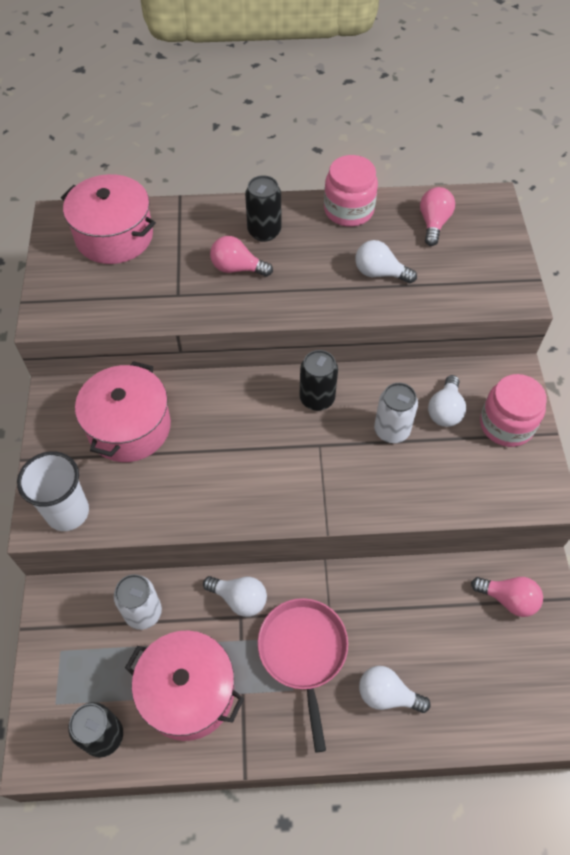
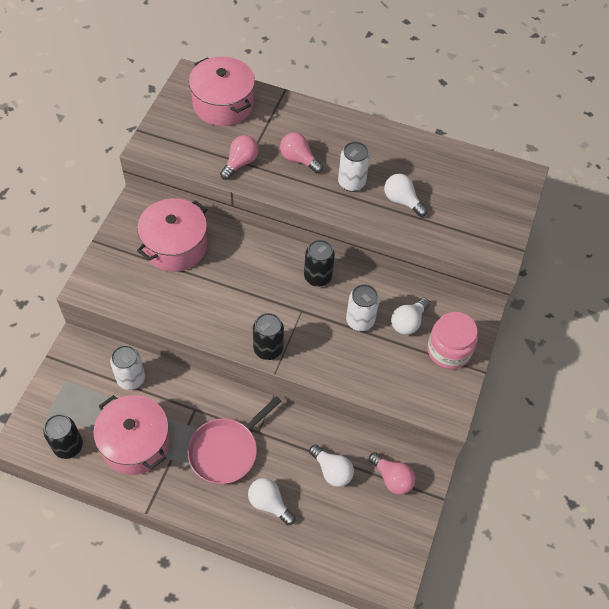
camera: 20 degrees right, 0 degrees up
white cup [17,451,89,531] -> none
white light bulb [203,576,267,617] -> white light bulb moved to [309,445,354,487]
black can [245,175,281,242] -> black can moved to [253,313,284,360]
pink pan [258,598,348,752] -> pink pan turned 150 degrees counterclockwise [187,396,281,484]
pink jar [324,155,378,227] -> none
pink light bulb [420,187,455,246] -> pink light bulb moved to [220,135,259,180]
none -> white can [338,141,370,192]

